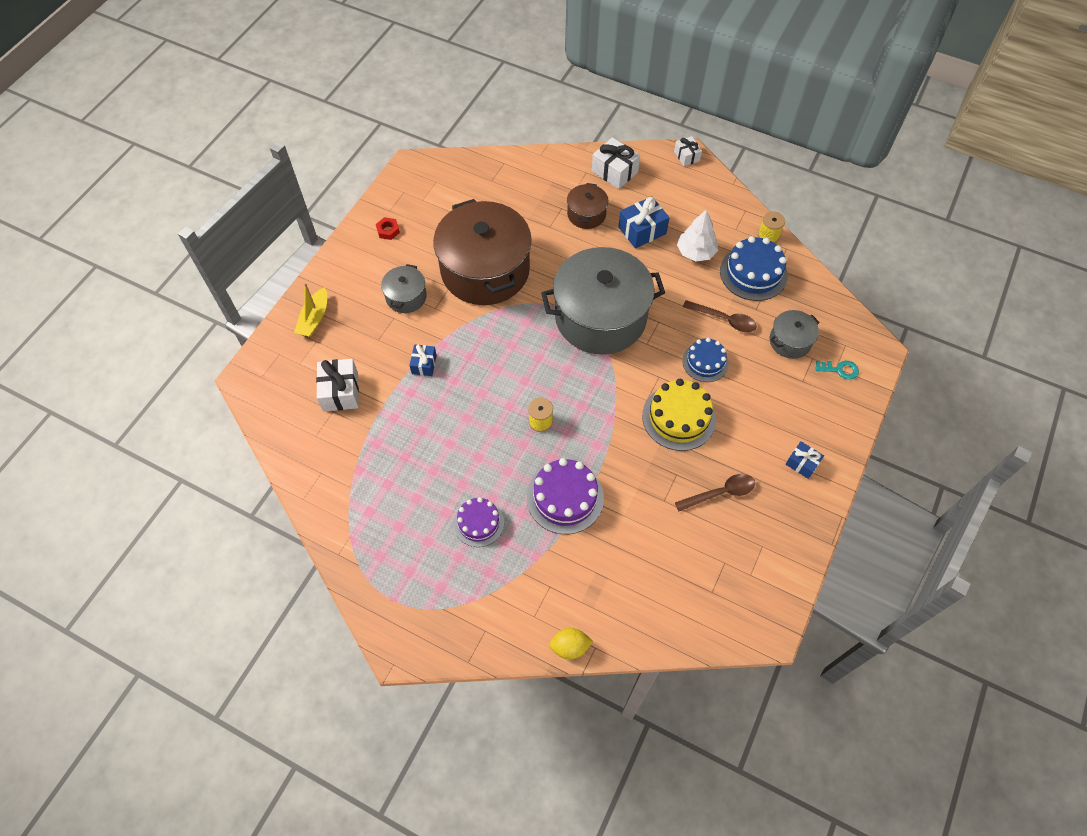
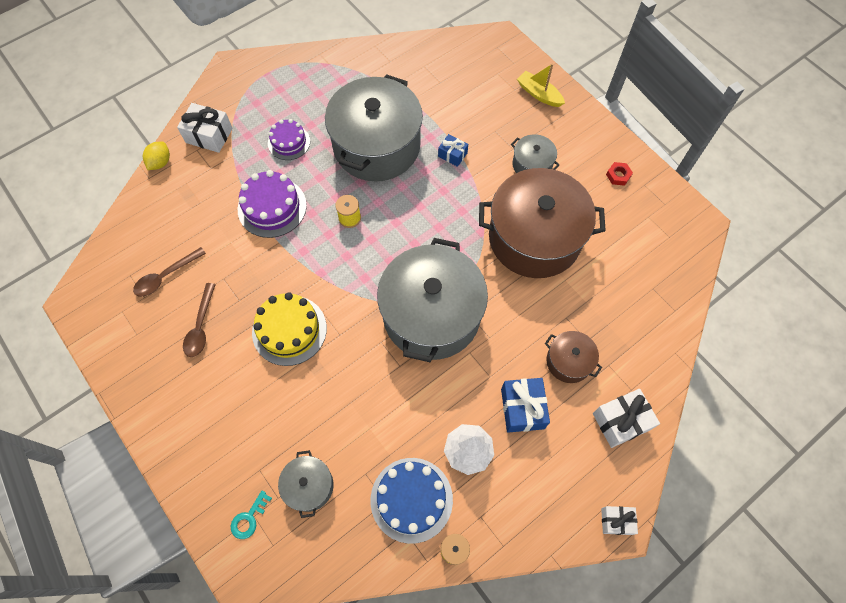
camera: 115 degrees right, 5 degrees up
white gift [316,359,359,412] -> white gift moved to [177,103,233,153]
blue cake [682,338,729,382] -> none
brown spoon [683,300,757,332] -> brown spoon moved to [133,247,206,297]
blue gift [786,441,824,479] -> none
none -> grey pot [325,74,423,181]

